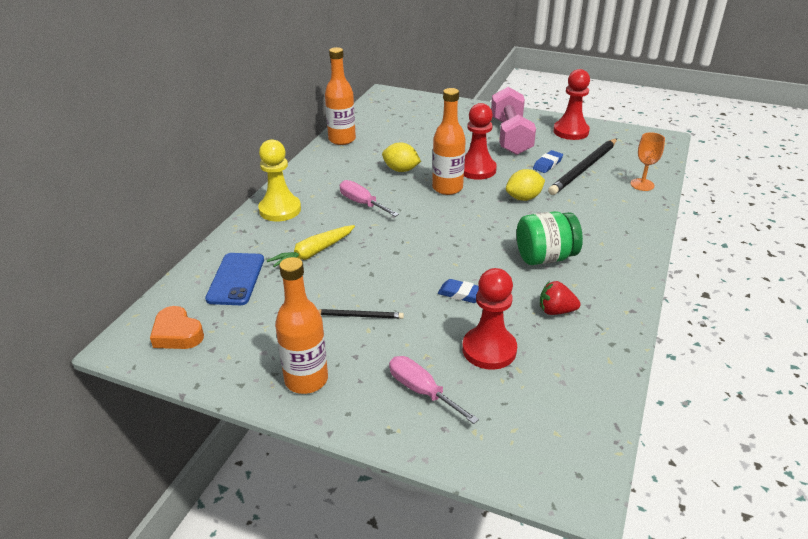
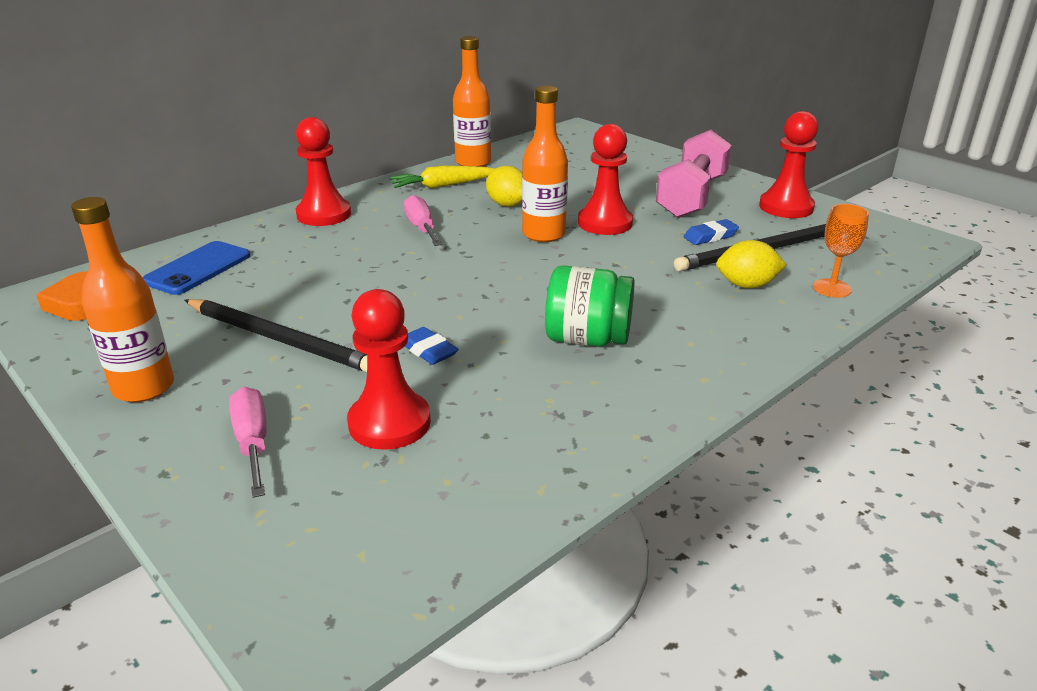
camera: 25 degrees right, 5 degrees down
yellow pawn [258,140,301,221] -> red pawn [296,117,351,226]
yellow carrot [267,225,355,267] -> yellow carrot moved to [389,166,495,189]
black pencil [318,309,404,319] -> black pencil [185,299,367,372], size x1.96
yellow lemon [506,169,545,201] -> yellow lemon moved to [716,240,787,288]
red strawberry [540,281,580,315] -> none

